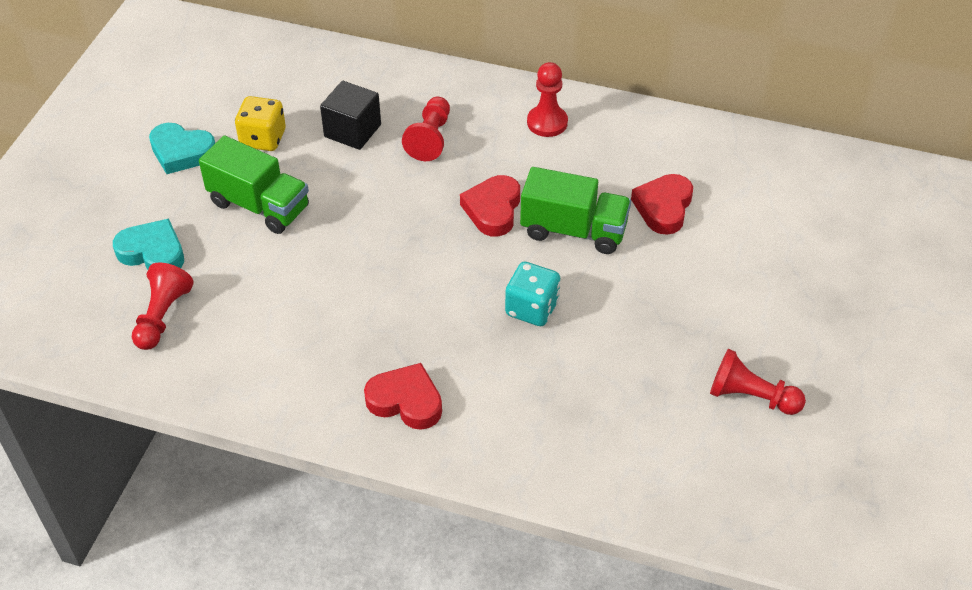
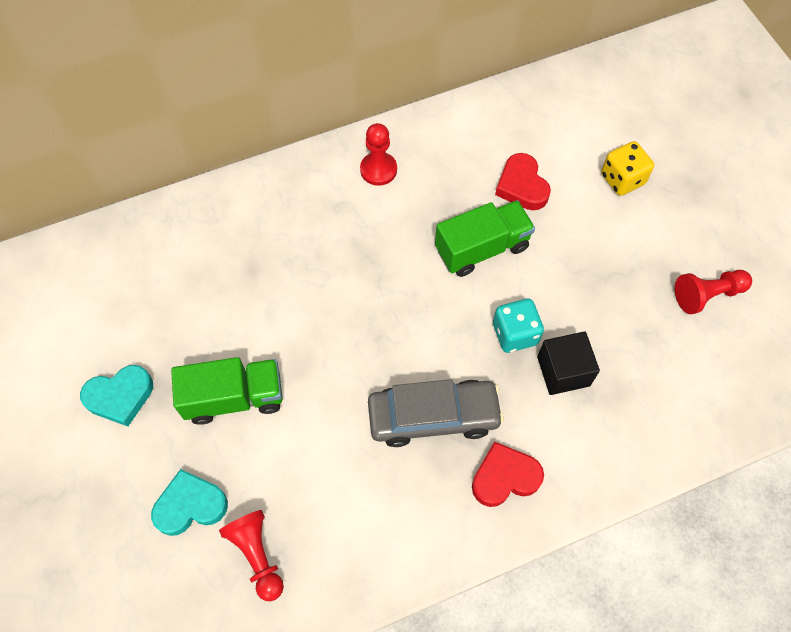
camera: 40 degrees left, 15 degrees up
yellow dice [235,96,286,151] -> yellow dice moved to [601,141,654,196]
black cube [320,81,381,150] -> black cube moved to [537,331,600,395]
red pawn [402,97,450,161] -> none
red heart [460,175,520,237] -> none
none -> grey car [368,379,504,447]

